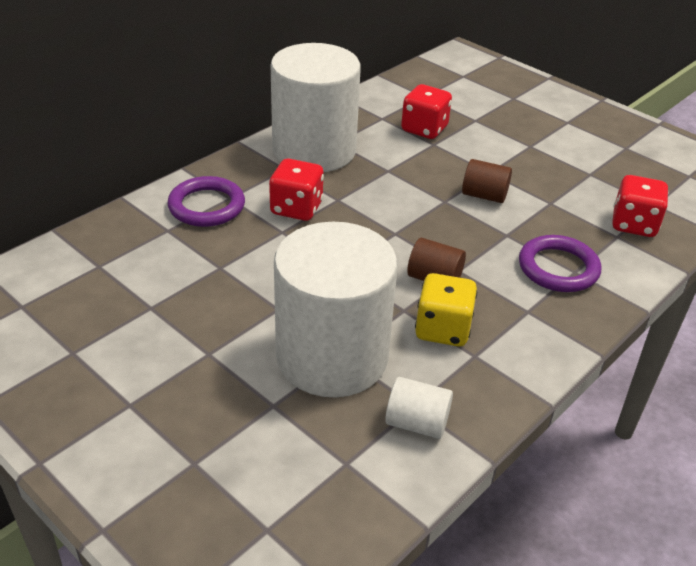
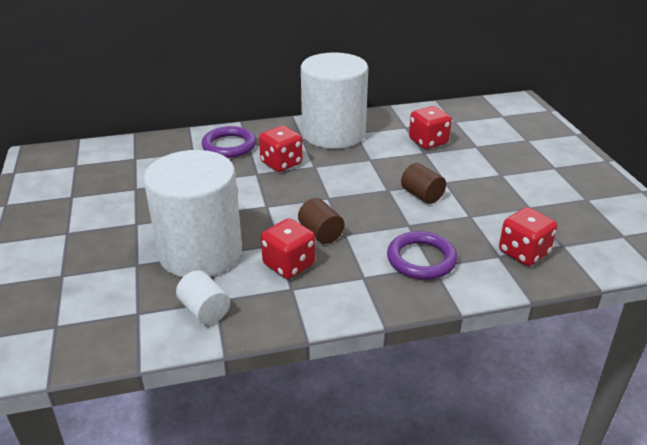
camera: 35 degrees right, 5 degrees down
yellow dice [415,273,477,346] -> red dice [261,218,315,279]

